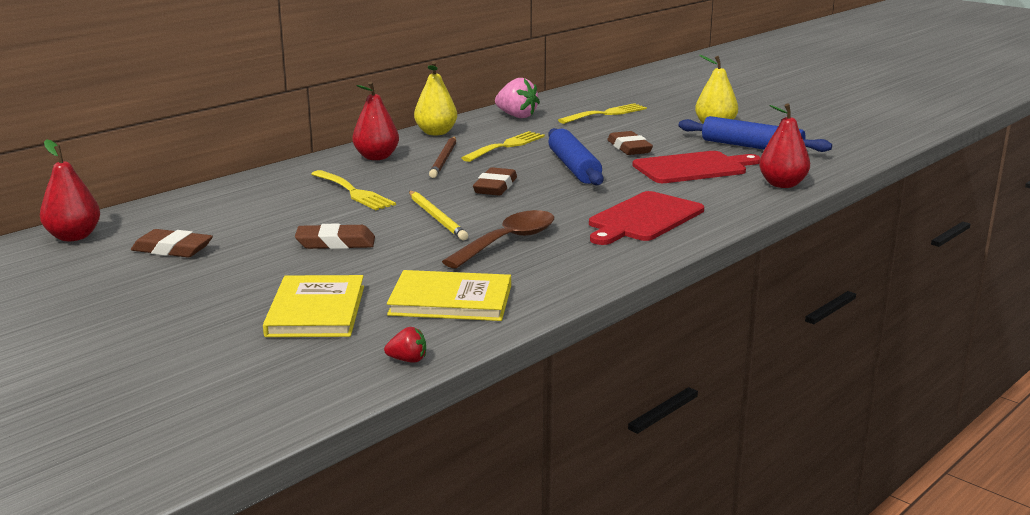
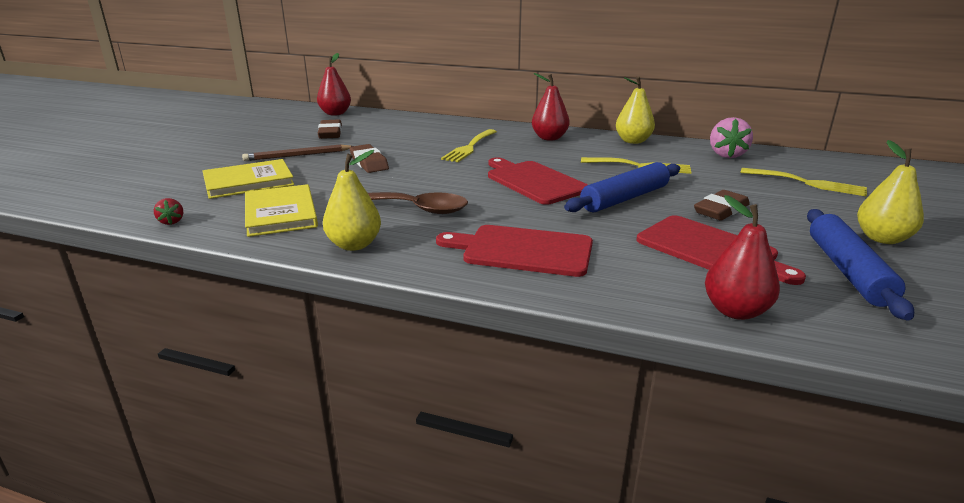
camera: 65 degrees right, 5 degrees up
yellow pencil [409,191,468,240] -> none
brown pencil [429,137,456,178] -> brown pencil moved to [242,144,352,161]
brown eraser [473,167,517,196] -> red cutting board [488,157,588,205]
none -> yellow pear [323,150,381,251]

